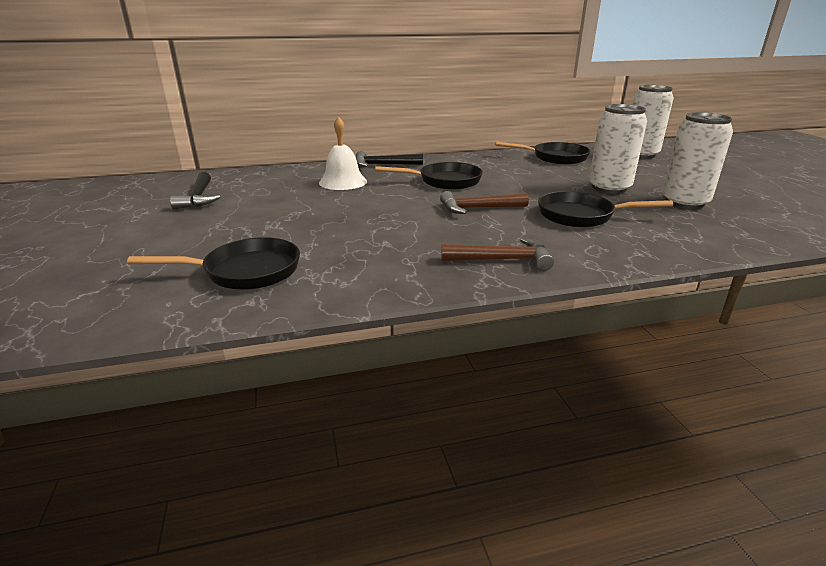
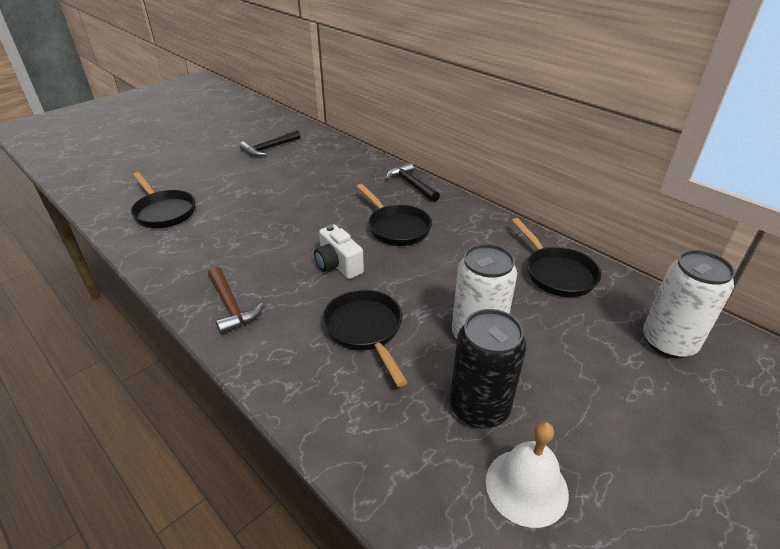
camera: 60 degrees right, 10 degrees up
white bell [319,116,367,190] -> white bell moved to [486,422,569,528]
brown hammer [440,191,529,214] -> white camera [314,224,364,279]
white can [662,112,733,209] -> black can [450,309,526,428]

